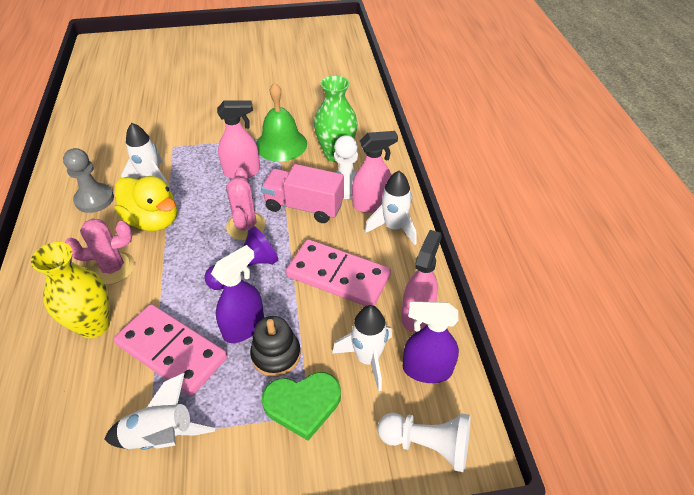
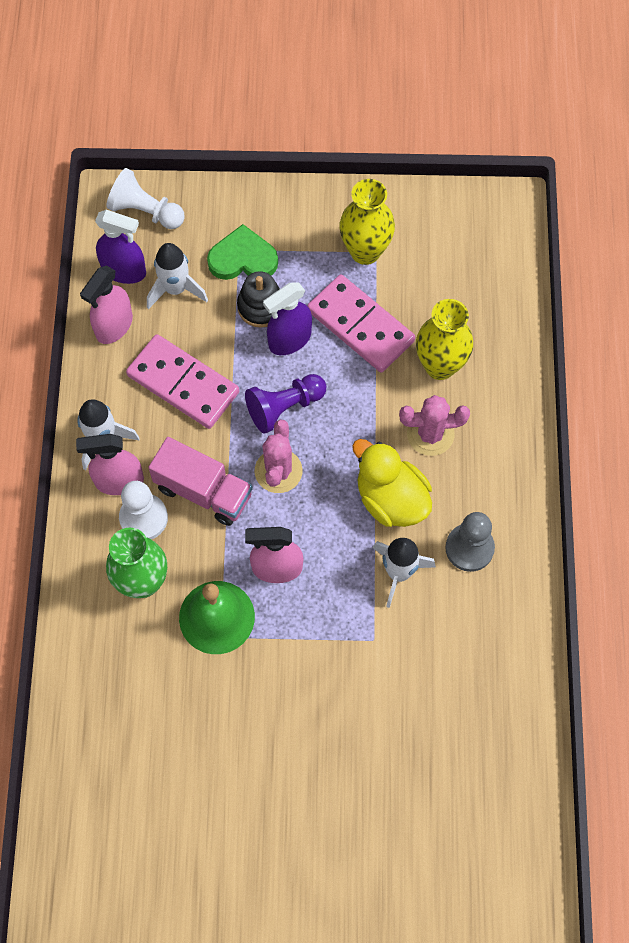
camera: 170 degrees left, 20 degrees up
white rocket [105,373,215,450] -> yellow vase [339,179,395,265]

